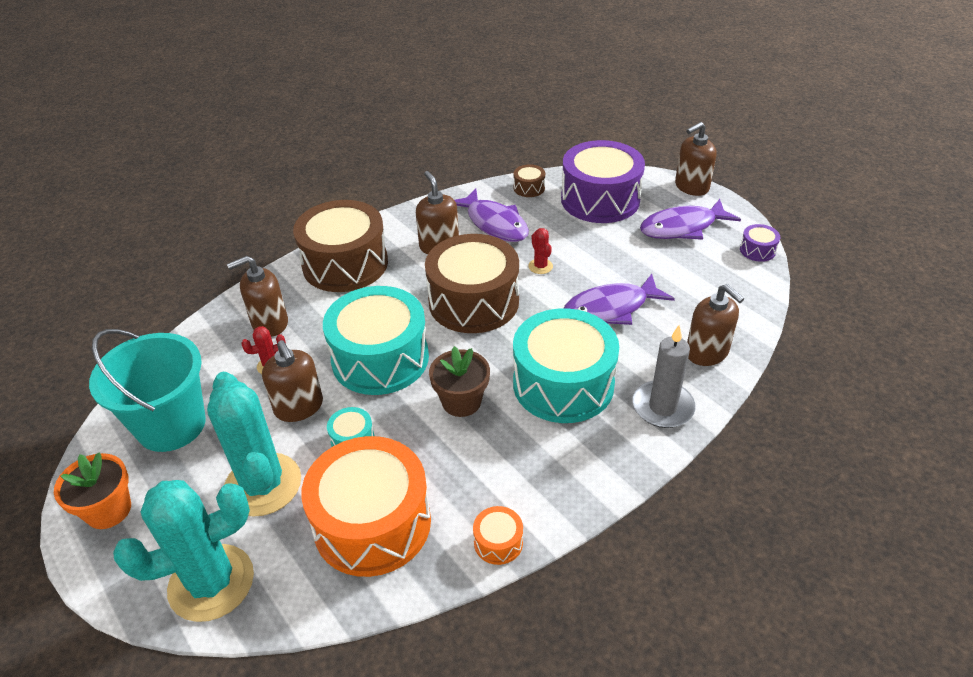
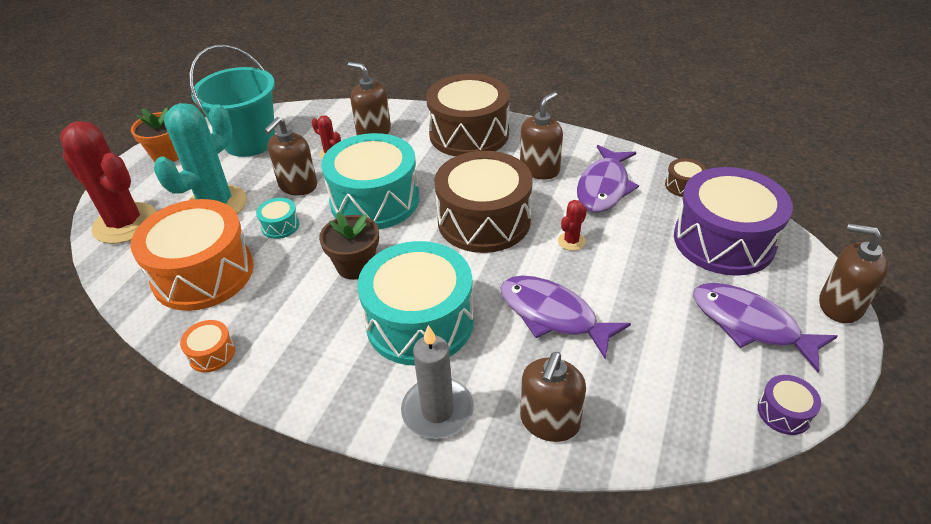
camera: 60 degrees right, 0 degrees up
turquoise cactus [113,480,254,622] -> red cactus [60,121,156,244]

